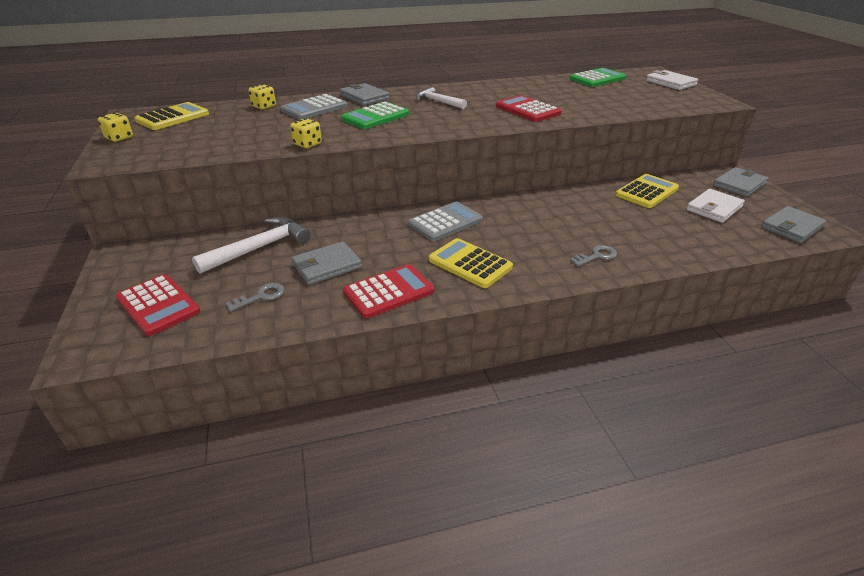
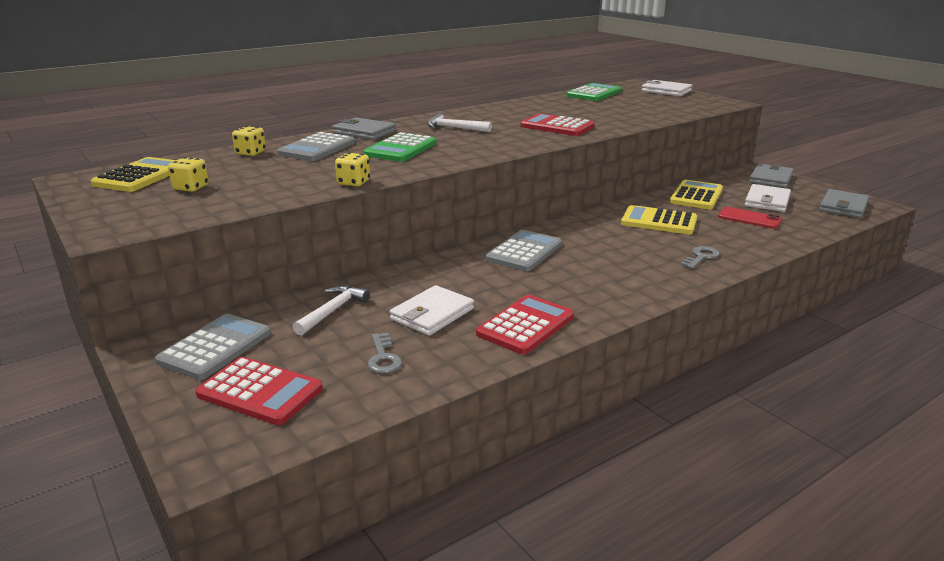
camera: 20 degrees left, 10 degrees down
yellow dice [98,113,133,142] -> yellow dice moved to [168,157,209,192]
white hammer [192,217,311,274] -> white hammer [293,285,370,335], size x0.65
grey key [226,283,284,312] -> grey key turned 135 degrees clockwise [367,333,402,373]
grey wallet [292,241,362,285] -> white wallet [390,285,474,336]
yellow calculator [429,238,513,288] -> yellow calculator moved to [621,205,697,234]
none -> grey calculator [155,314,271,380]
none -> red phone [718,207,782,229]

